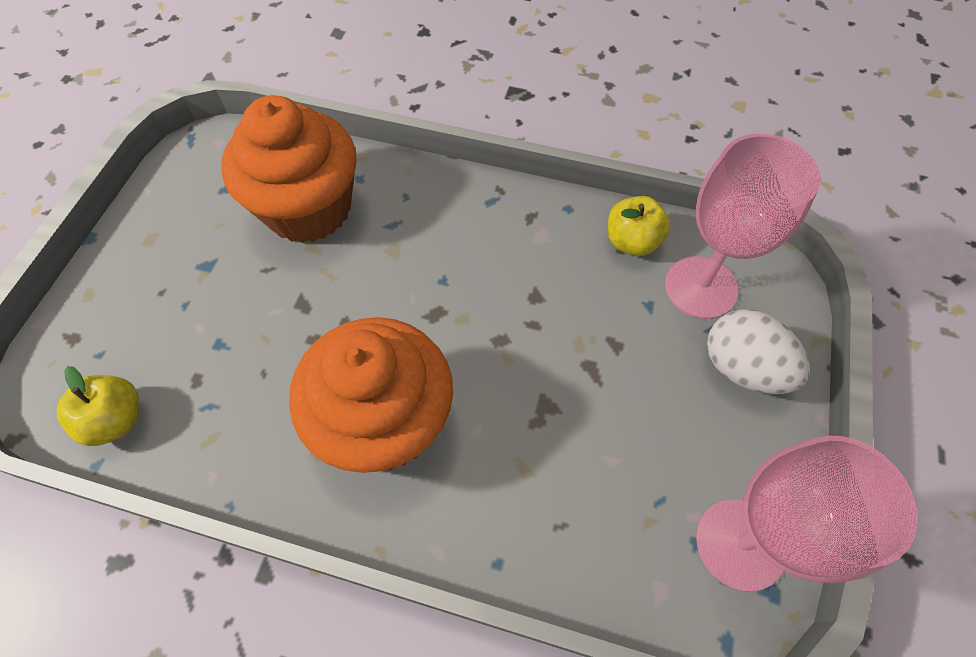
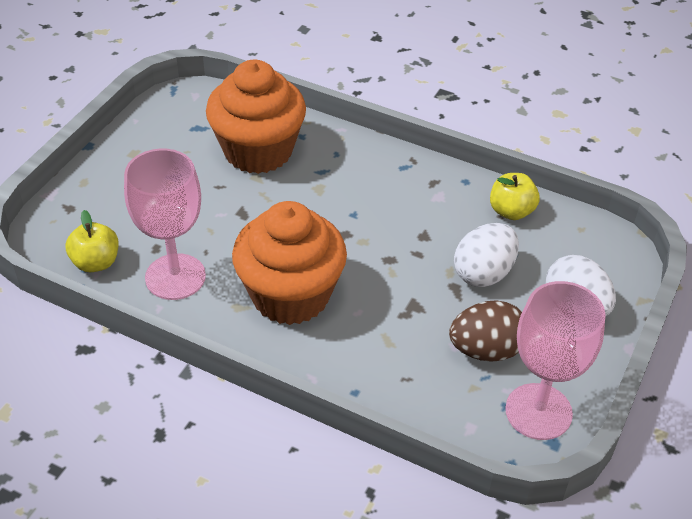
camera: 10 degrees right, 15 degrees down
pink goblet [665,134,821,319] -> pink goblet moved to [124,149,206,300]
none -> brown egg [449,300,522,362]
none -> white egg [454,223,519,287]

